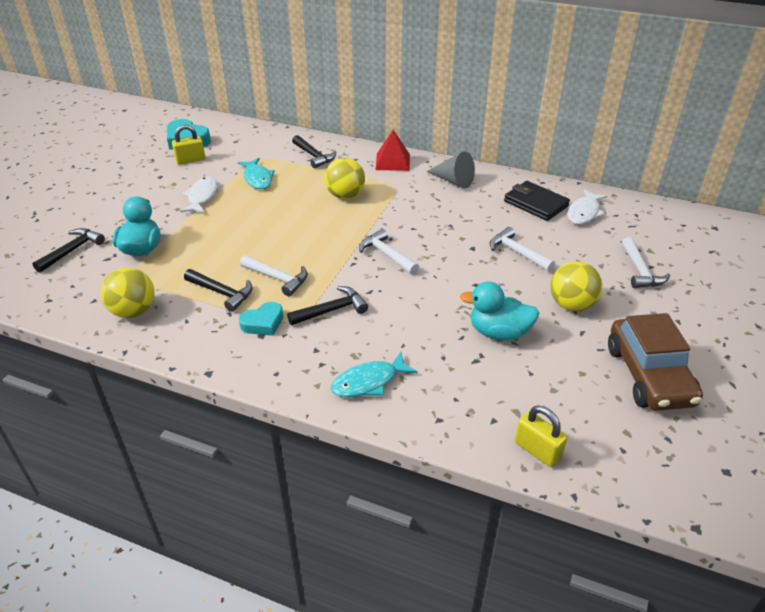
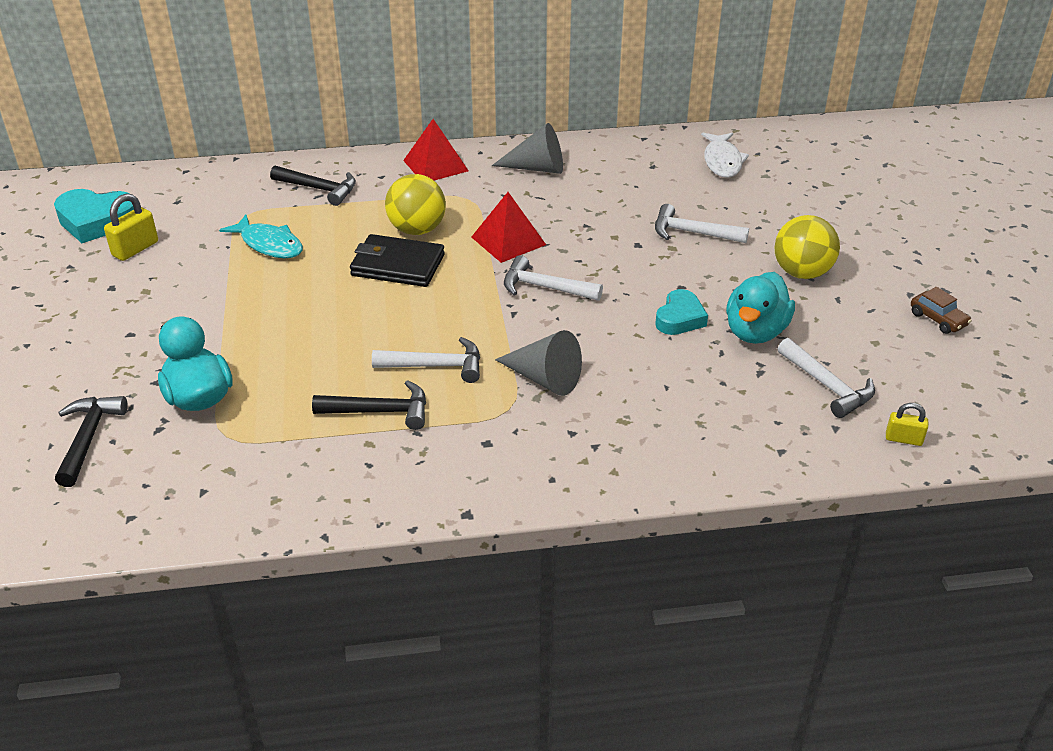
camera: 30 degrees left, 0 degrees up
yellow ball [100,267,155,318] -> none
white fish [180,177,218,213] -> none
turquoise heart [239,302,283,336] -> turquoise heart moved to [655,289,708,335]
black hammer [287,286,368,325] -> grey cone [495,330,582,396]
turquoise fish [331,352,417,397] -> none
turquoise duck [460,281,539,341] -> turquoise duck turned 45 degrees counterclockwise [726,272,795,344]
black wallet [504,181,570,221] -> black wallet moved to [350,234,445,287]
yellow padlock [515,406,567,467] -> yellow padlock [886,403,928,446], size x0.63
brown car [608,313,703,411] -> brown car [911,287,972,334], size x0.42
white hammer [622,237,670,288] -> white hammer moved to [778,338,875,418]
none -> red pyramid [471,192,546,263]

